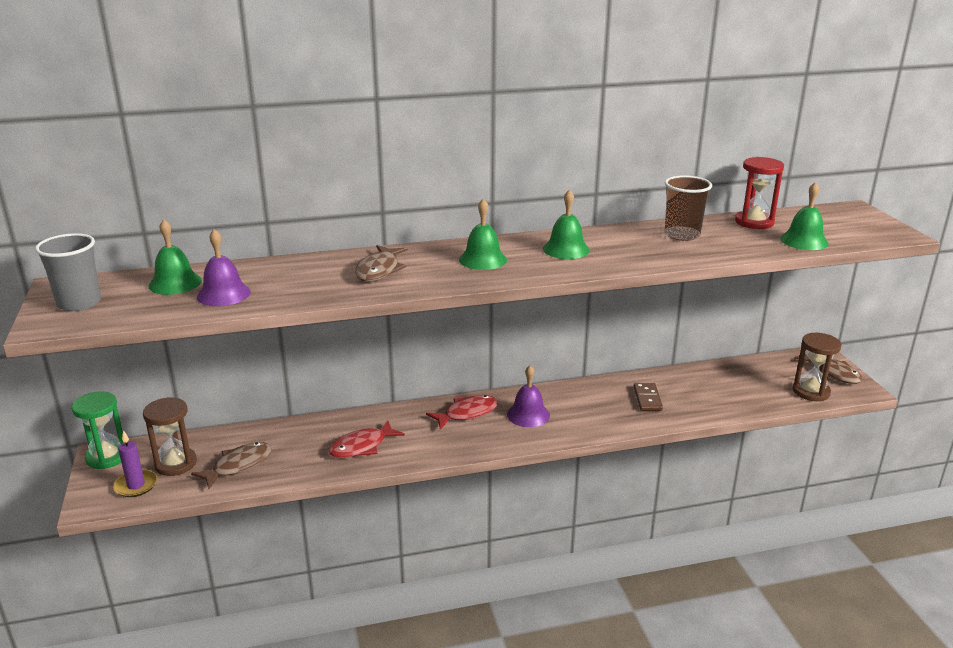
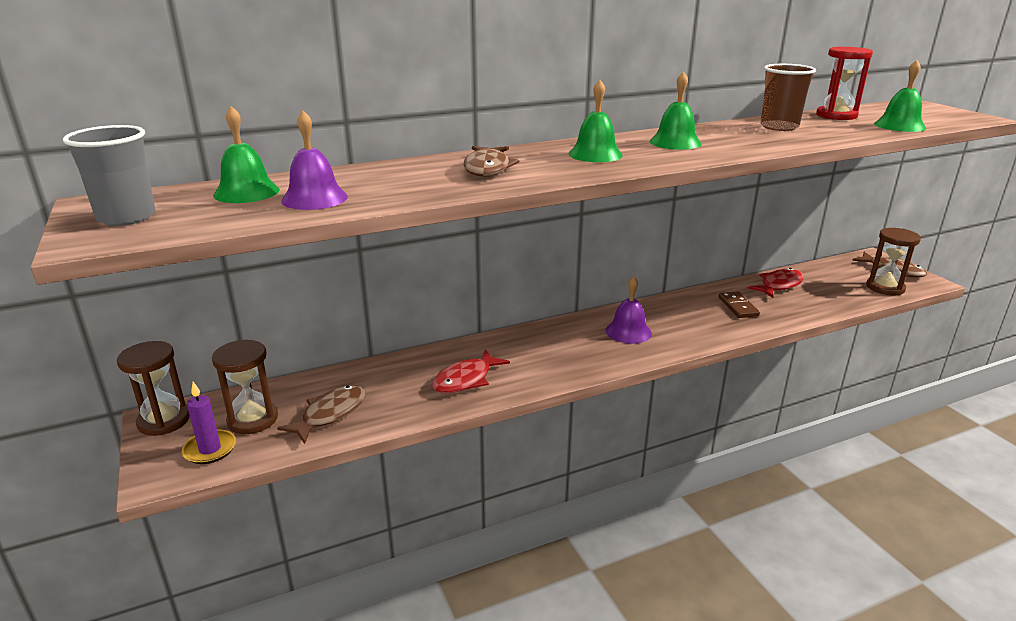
camera: 10 degrees left, 0 degrees up
green hourglass [72,391,124,469] -> brown hourglass [117,341,190,436]
red fish [426,395,498,430] -> red fish moved to [748,268,804,298]

